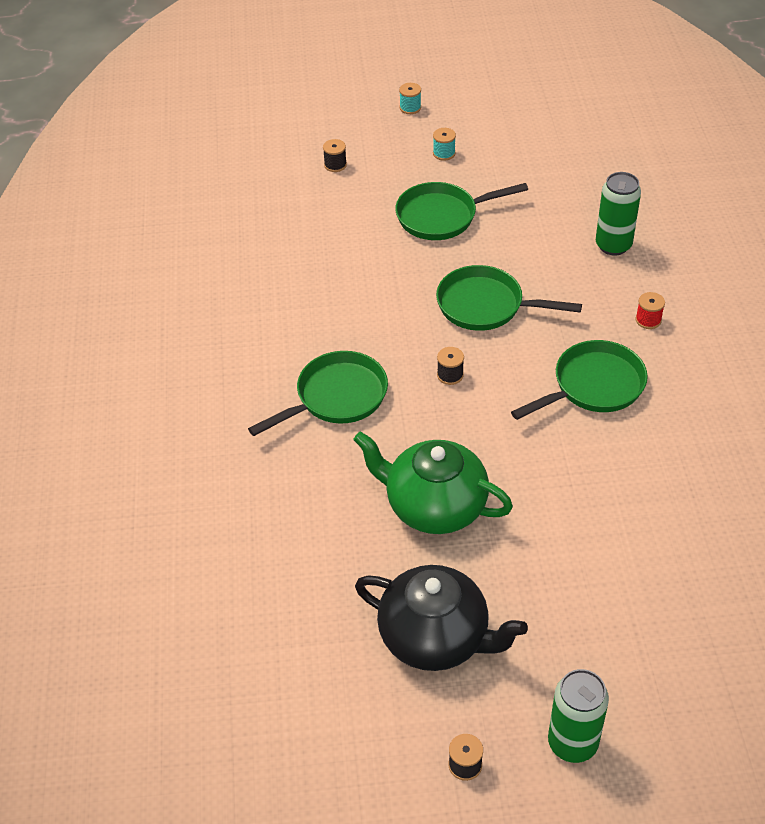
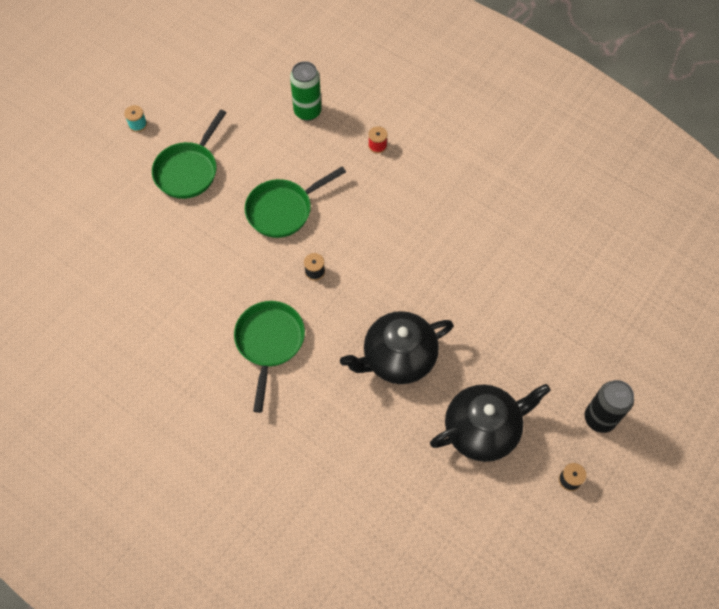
camera: 50 degrees left, 15 degrees up
black spool [323,139,347,172] -> none
green teapot [353,431,513,534] -> black teapot [340,311,453,384]
turquoise spool [399,83,421,114] -> none
green pan [511,340,648,420] -> none
green can [548,669,609,763] -> black can [585,380,634,433]

